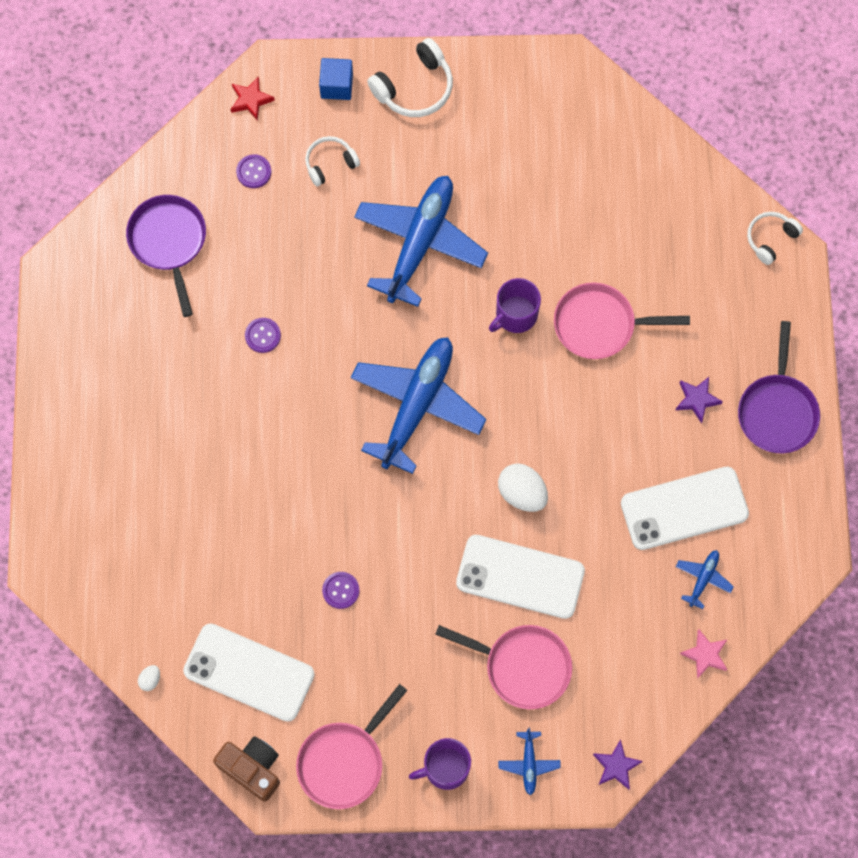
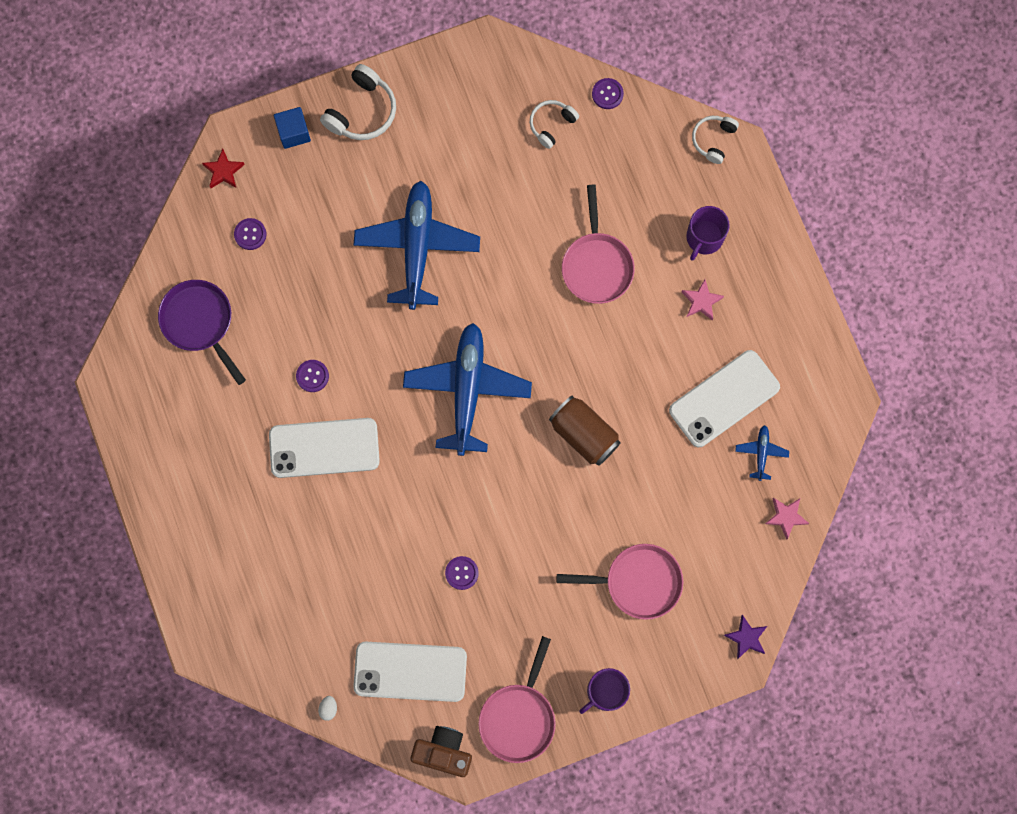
camera: 20 degrees left, 5 degrees up
white headphones [305,136,360,186] -> white headphones moved to [530,100,579,149]
white phone [456,535,585,619] -> white phone moved to [269,418,380,478]
purple mug [489,278,541,333] -> purple mug moved to [686,206,730,261]
white egg [498,463,548,512] -> brown can [549,396,621,466]
blue plane [498,728,561,795] -> none
pink pan [554,283,690,359] -> pink pan turned 75 degrees counterclockwise [562,185,635,304]
purple star [675,377,723,423] -> pink star [682,279,724,321]
purple pan [738,321,820,453] -> none
none -> purple button [592,78,624,109]

